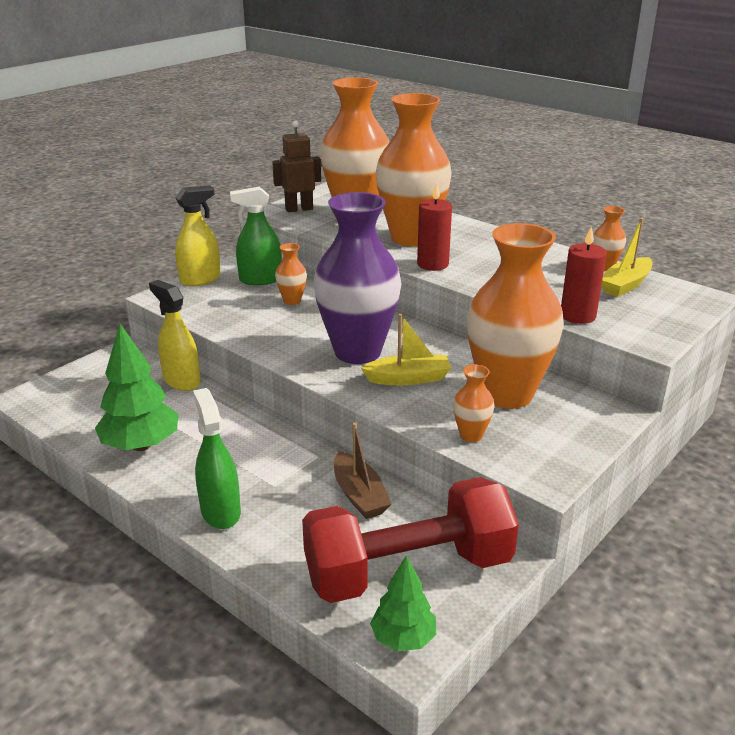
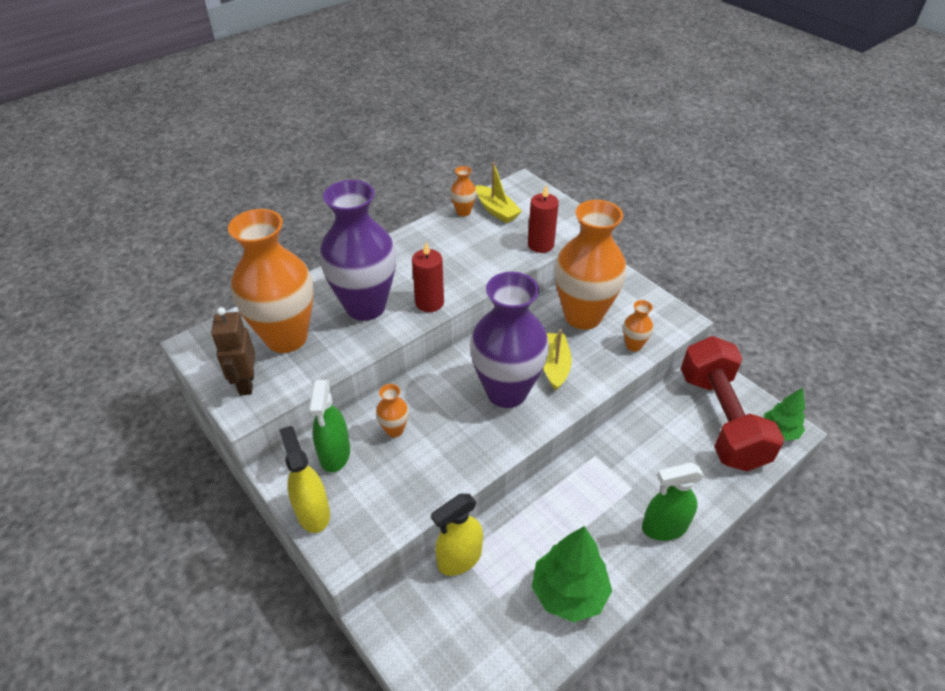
camera: 80 degrees left, 15 degrees up
brown boat [334,423,391,519] -> none
orange vase [376,93,452,246] -> purple vase [320,180,396,321]

